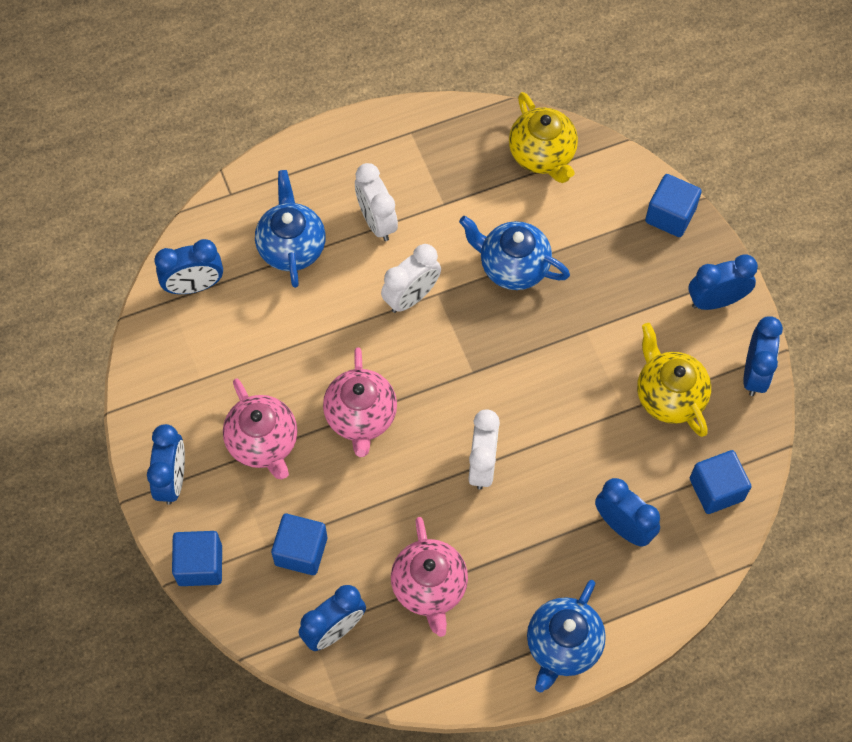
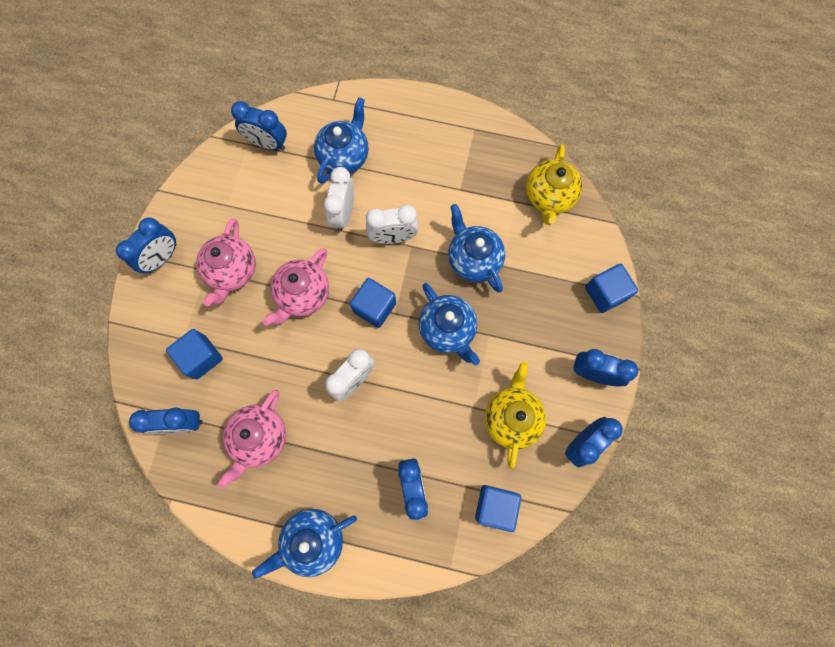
camera: 35 degrees right, 10 degrees up
blue cube [172,531,222,586] -> blue cube moved to [350,278,396,328]
white clock [355,163,398,241] -> white clock moved to [324,167,354,231]
none -> blue teapot [419,283,480,365]

